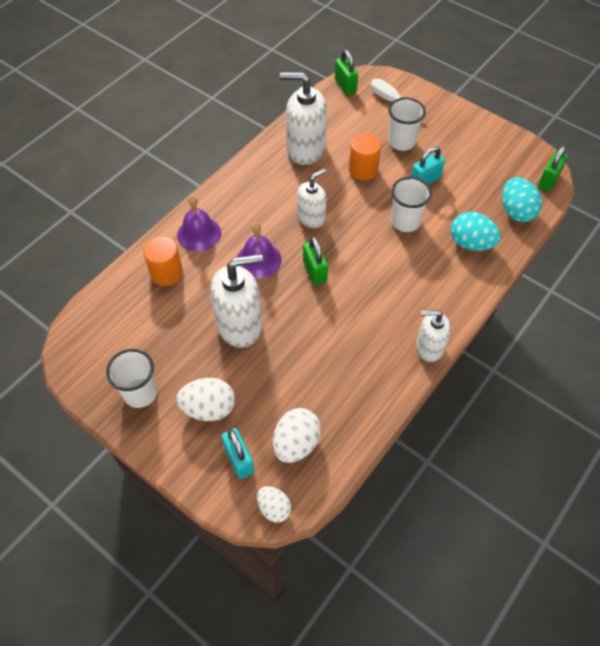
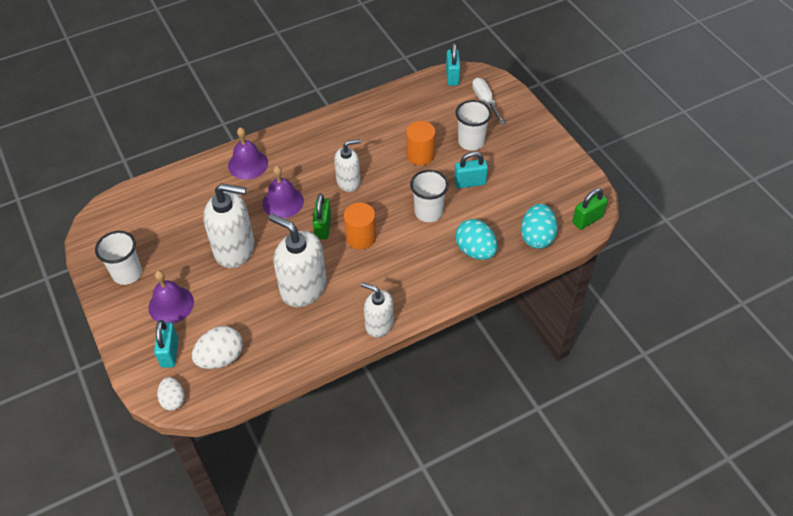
camera: 25 degrees right, 5 degrees down
orange cylinder [143,236,183,286] -> orange cylinder moved to [344,203,376,249]
white egg [176,378,235,421] -> purple bell [148,270,194,324]
white soap dispenser [280,72,327,165] -> white soap dispenser moved to [269,214,327,307]
green padlock [335,50,358,95] -> turquoise padlock [446,43,460,86]

